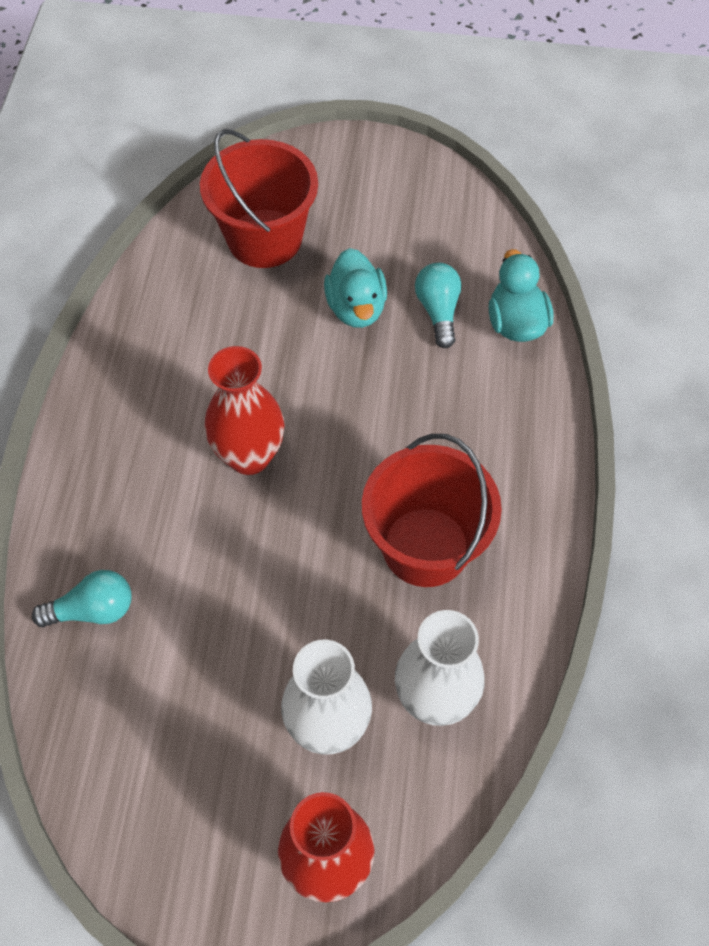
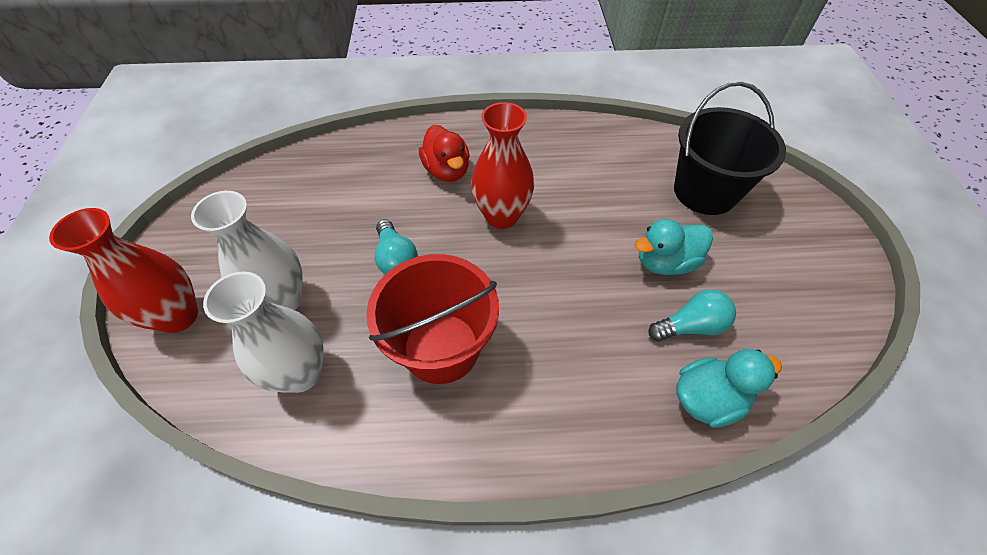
camera: 80 degrees right, 5 degrees down
turquoise light bulb [32,570,131,627] -> turquoise light bulb moved to [375,219,418,274]
red bucket [200,129,318,268] -> black bucket [674,82,786,215]
none -> red duck [419,125,470,182]

